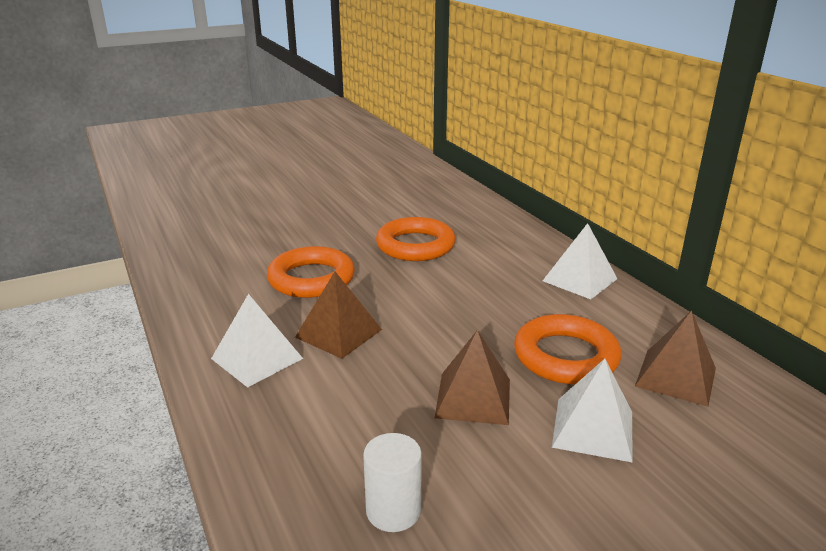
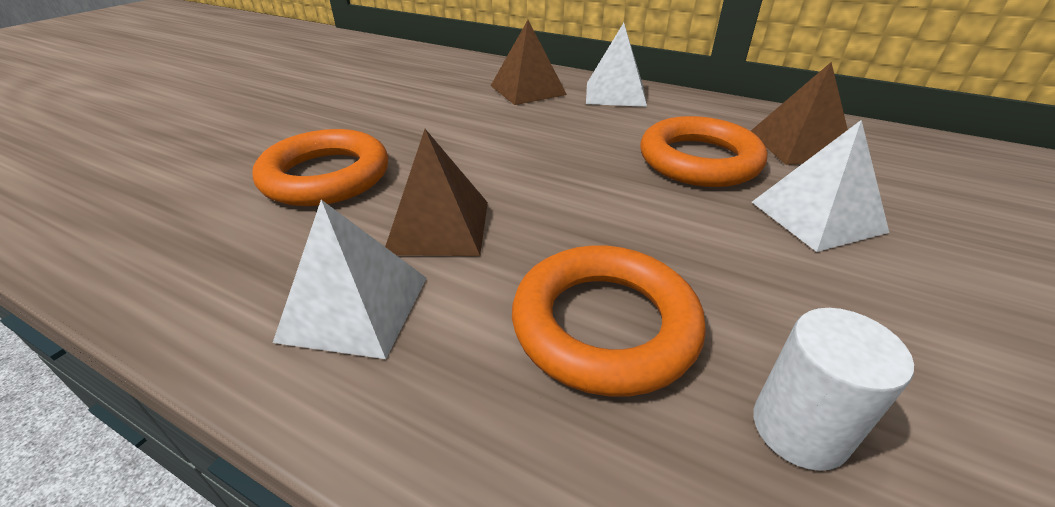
camera: 35 degrees left, 10 degrees up
orange ring [376,217,455,261] -> orange ring moved to [512,245,706,396]
brown pyramid [435,330,510,425] -> brown pyramid moved to [491,20,567,105]

